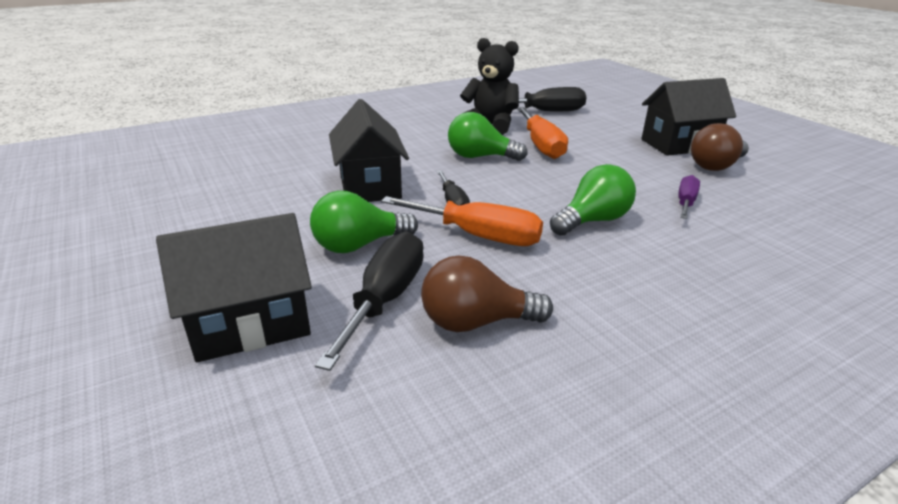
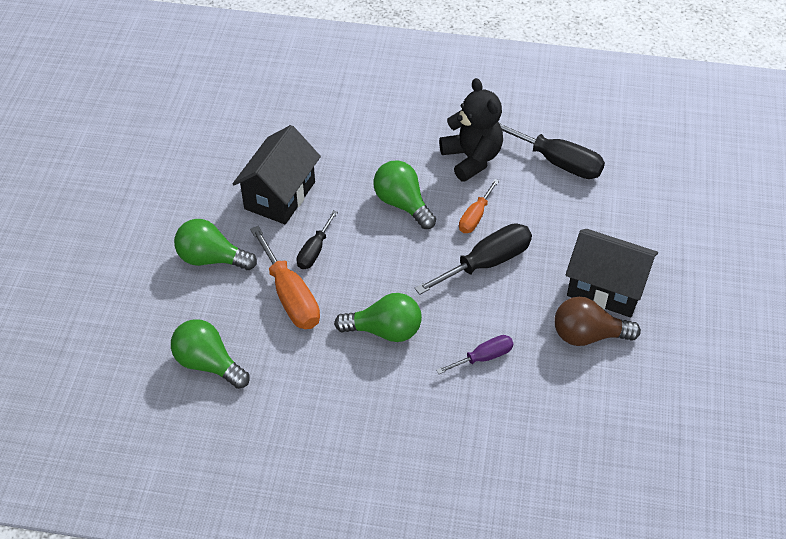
camera: 40 degrees right, 20 degrees up
black house [156,213,312,362] -> none
black screwdriver [315,231,424,371] -> black screwdriver moved to [415,223,532,295]
brown light bulb [421,256,553,332] -> green light bulb [171,319,249,389]
orange screwdriver [517,107,568,159] -> orange screwdriver [459,179,499,233], size x0.58

